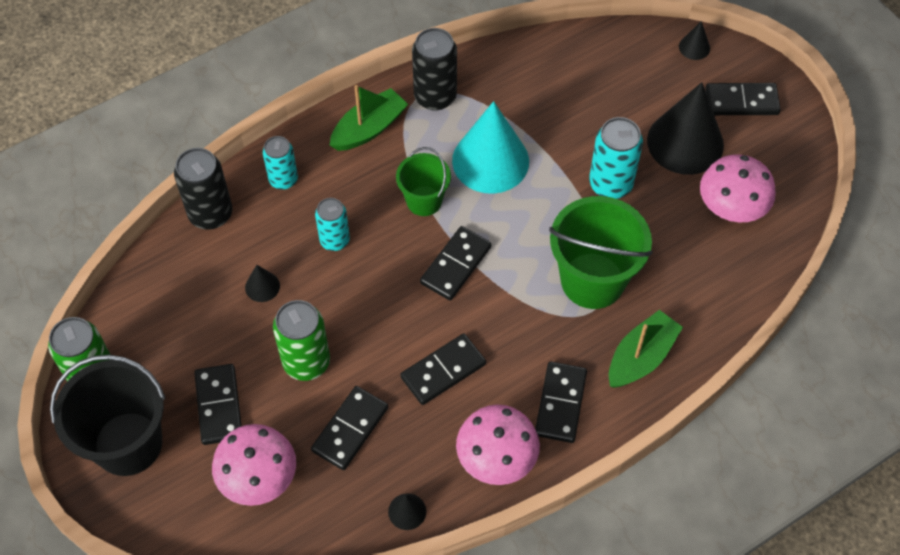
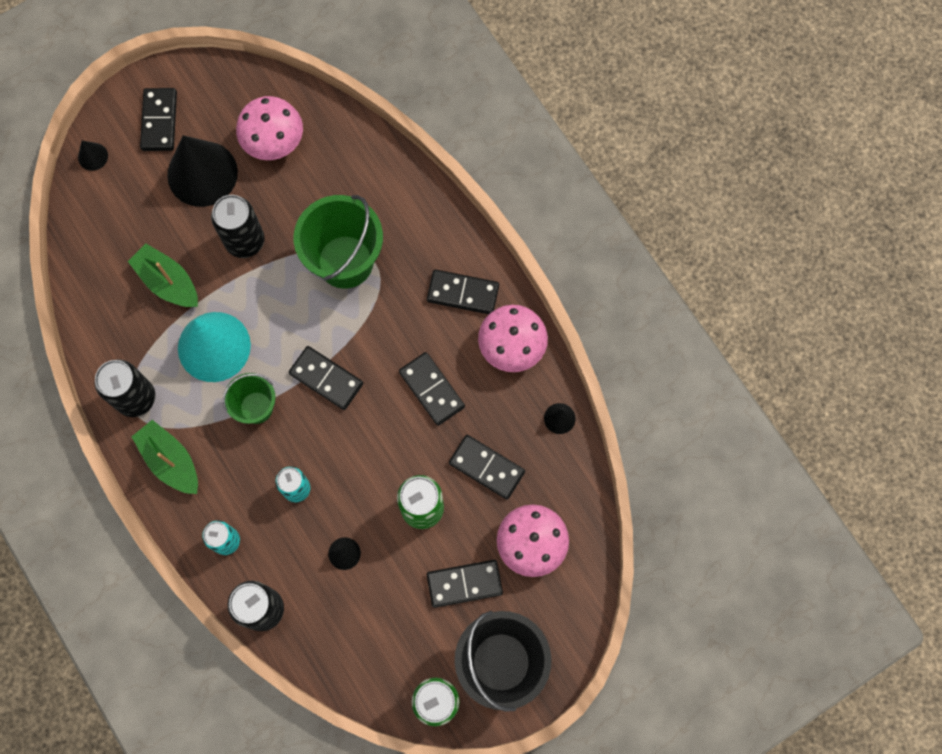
camera: 90 degrees left, 15 degrees up
turquoise can [589,117,643,199] -> black can [211,195,265,258]
green boat [609,310,683,388] -> green boat moved to [128,243,198,307]

